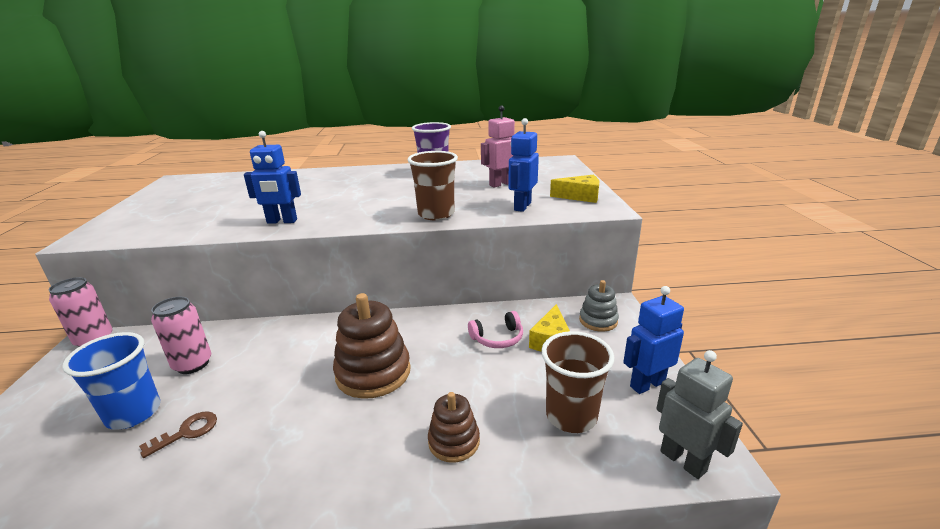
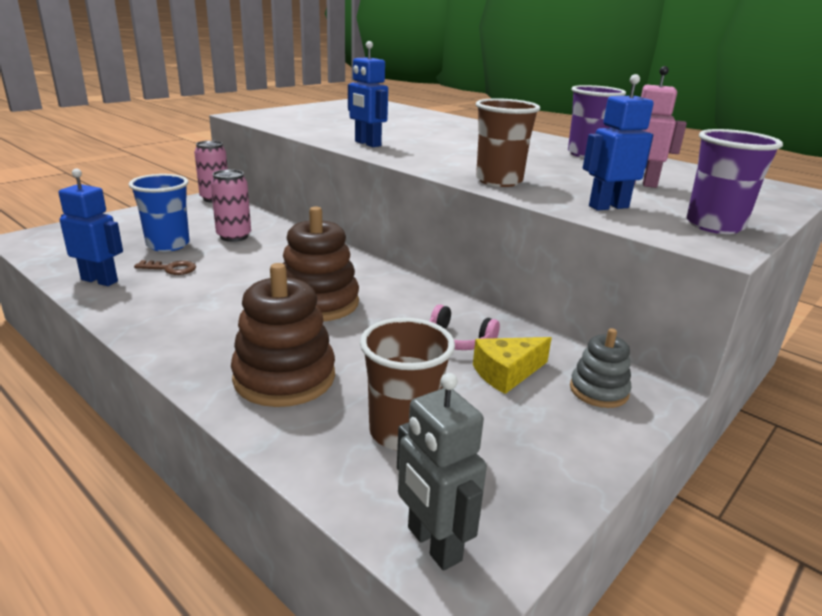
camera: 45 degrees right, 0 degrees up
brown stacking toy [428,392,480,463] -> brown stacking toy [231,263,335,407], size x1.73
yellow cheese [550,175,599,203] -> purple cup [686,129,783,234]
blue robot [623,286,684,394] -> blue robot moved to [59,169,123,286]
grey robot [656,350,743,479] -> grey robot turned 135 degrees clockwise [397,373,487,571]

